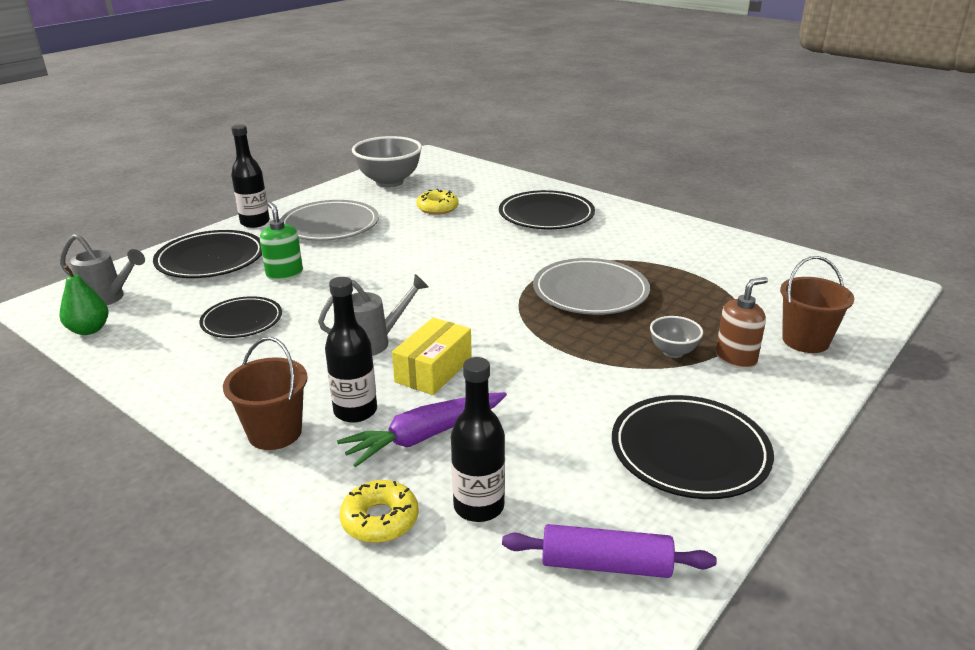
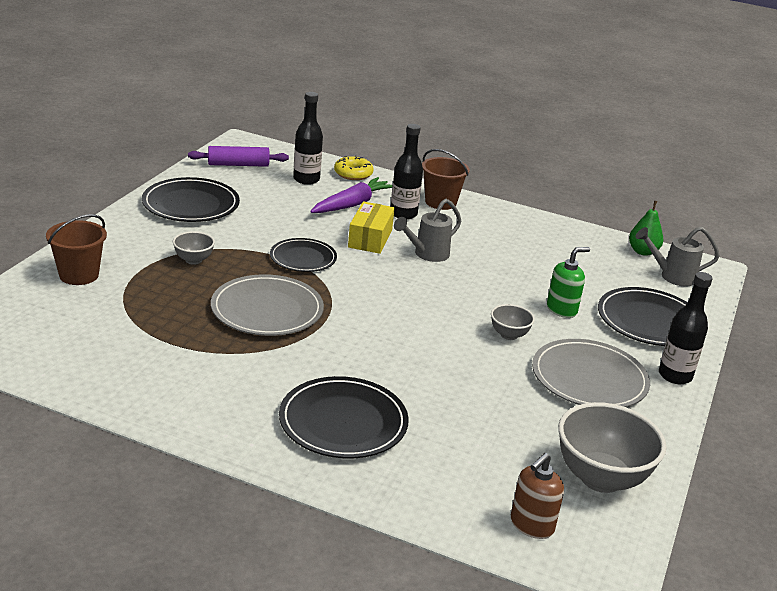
camera: 160 degrees right, 0 degrees up
black plate [199,296,282,338] -> black plate moved to [270,238,337,272]
green soap dispenser [260,202,303,281] -> green soap dispenser turned 75 degrees counterclockwise [547,247,590,318]
yellow donut [417,189,459,215] -> none
brown soap dispenser [716,277,768,369] -> brown soap dispenser moved to [511,453,564,539]
none -> grey bowl [491,304,535,340]

